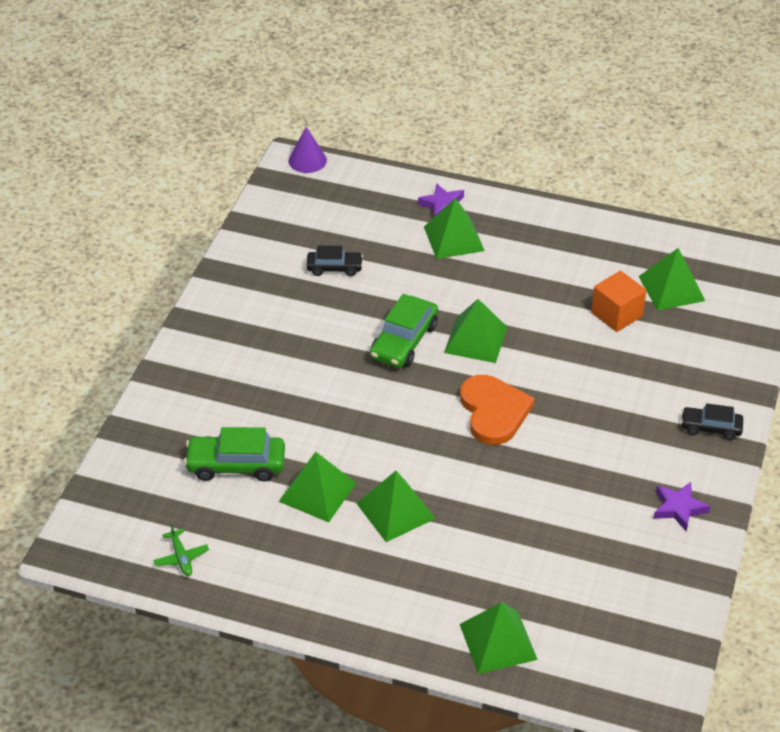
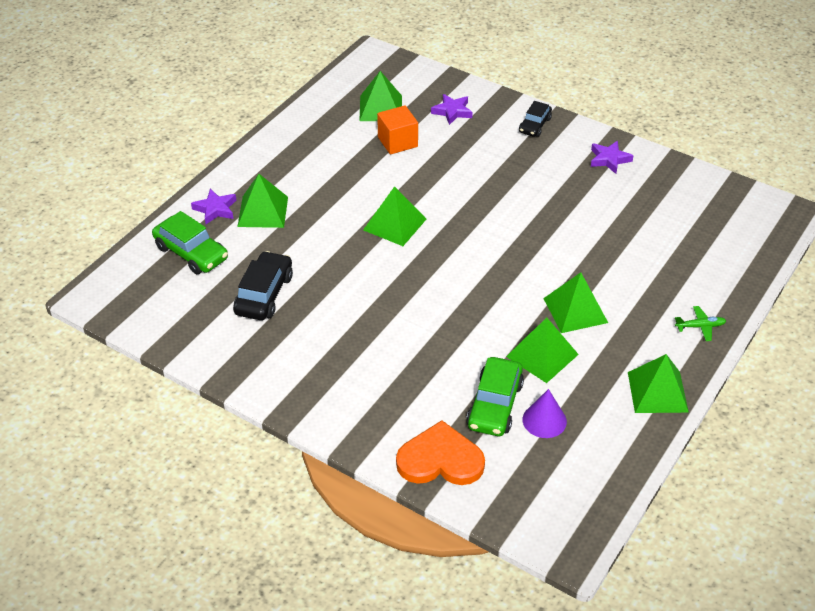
camera: 75 degrees left, 0 degrees up
green plane [153,523,209,576] -> green plane moved to [675,306,726,341]
purple cone [288,127,327,173] -> purple cone moved to [523,389,567,438]
black car [306,246,363,276] -> black car [233,251,293,320], size x1.57
green car [370,294,438,368] -> green car moved to [152,211,228,274]
orange heart [460,375,535,445] -> orange heart moved to [396,420,485,485]
green pyramid [460,602,538,674] -> green pyramid moved to [628,354,689,413]
none -> purple star [431,94,473,125]

